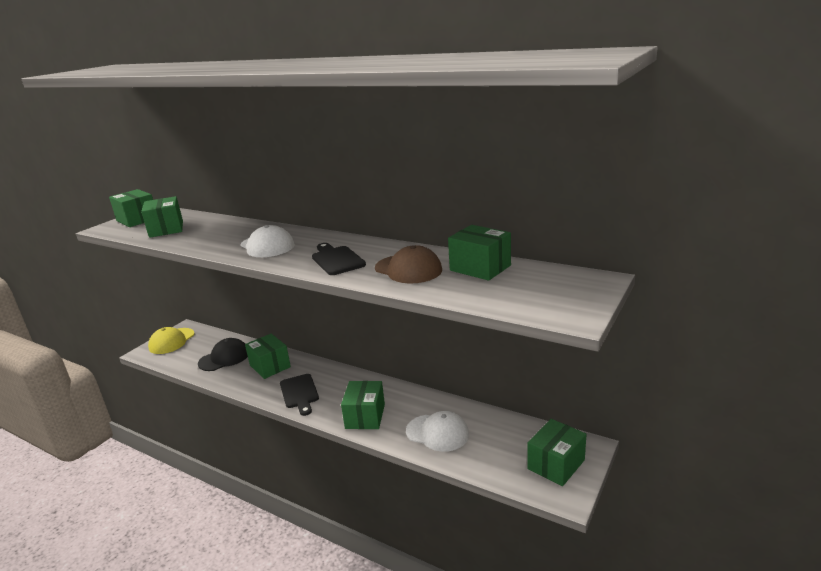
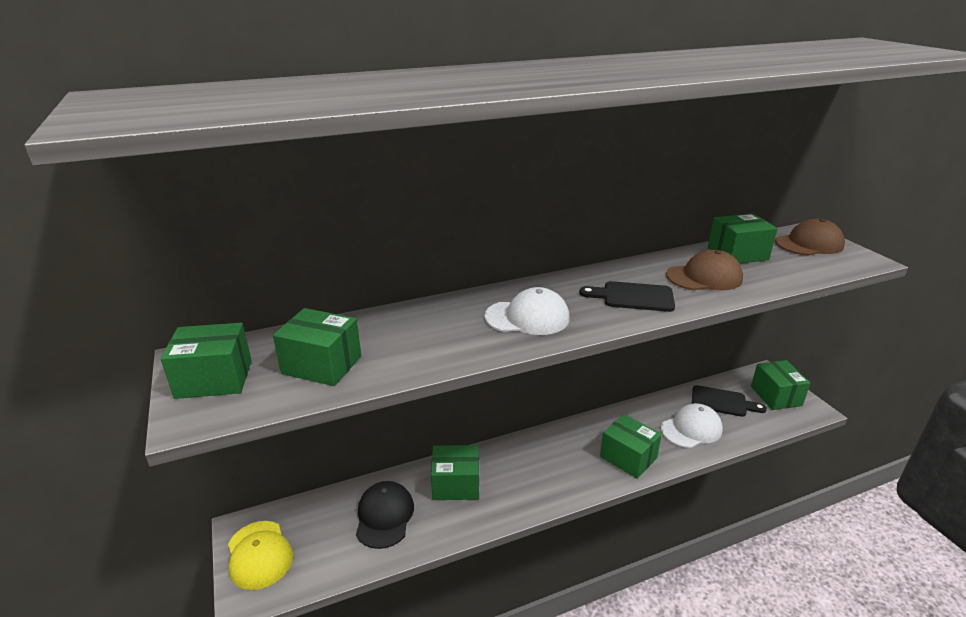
camera: 55 degrees left, 5 degrees up
black cutting board [280,374,319,416] -> black cutting board moved to [692,385,767,417]
none -> brown cap [775,219,845,256]

